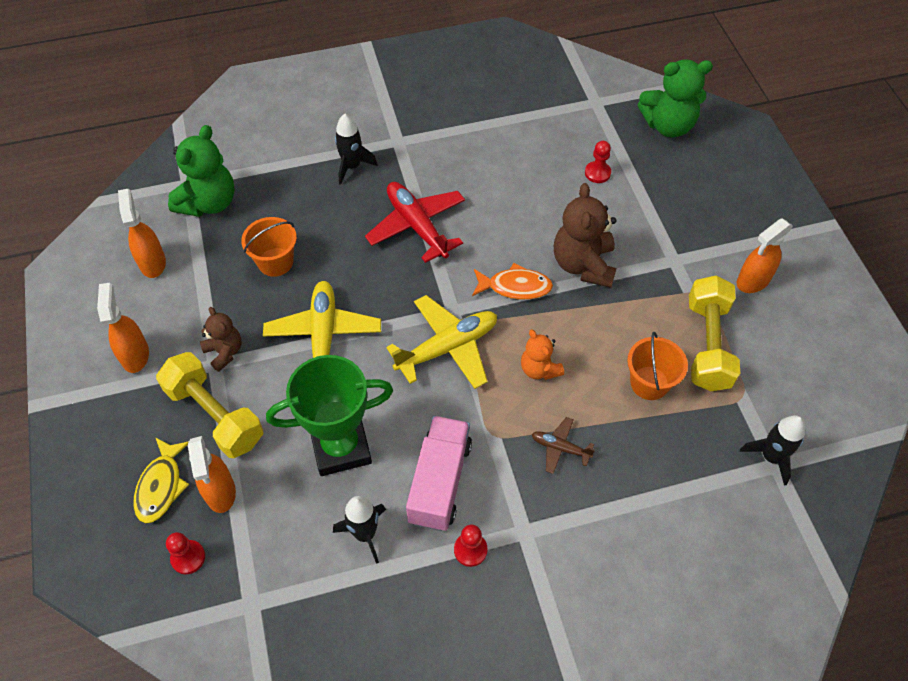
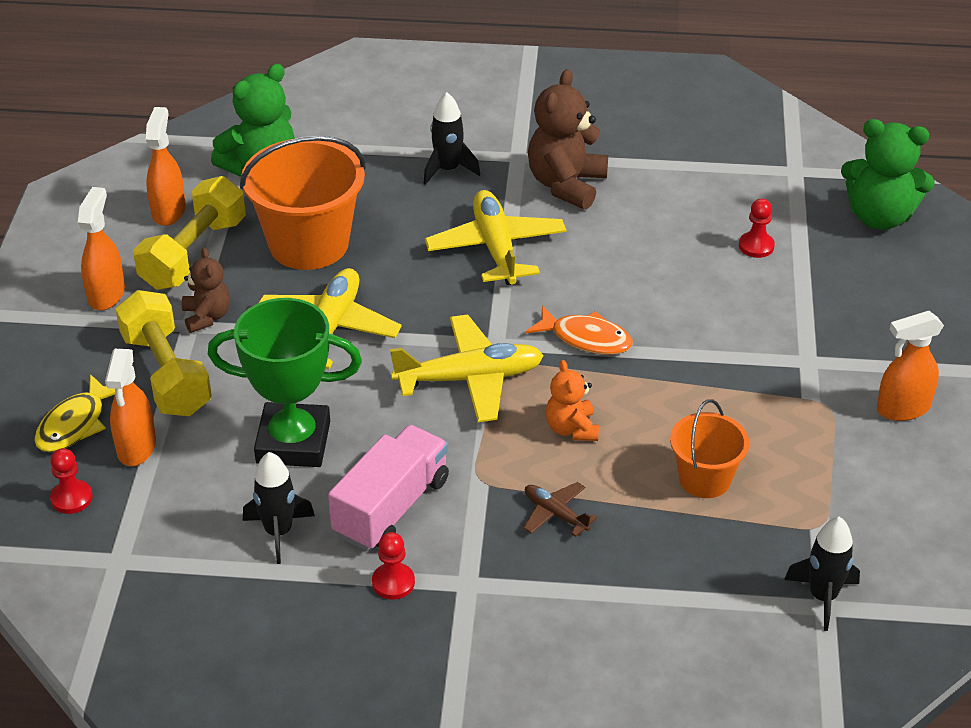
camera: 20 degrees right, 15 degrees down
orange bucket [241,217,297,277] -> orange bucket [240,136,366,270], size x1.77
red plane [365,182,465,263] -> yellow plane [425,190,566,285]
brown teddy bear [554,183,616,288] -> brown teddy bear moved to [528,69,608,210]
yellow dumbbell [689,276,740,391] -> yellow dumbbell moved to [134,176,246,290]

